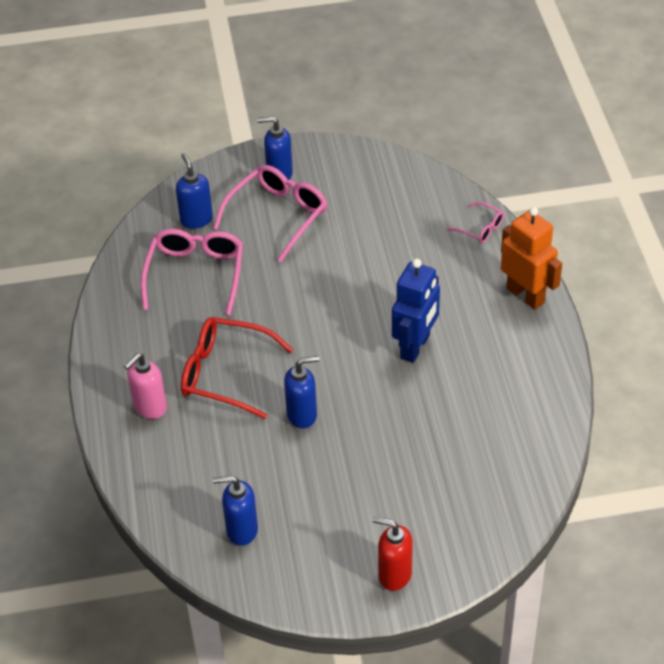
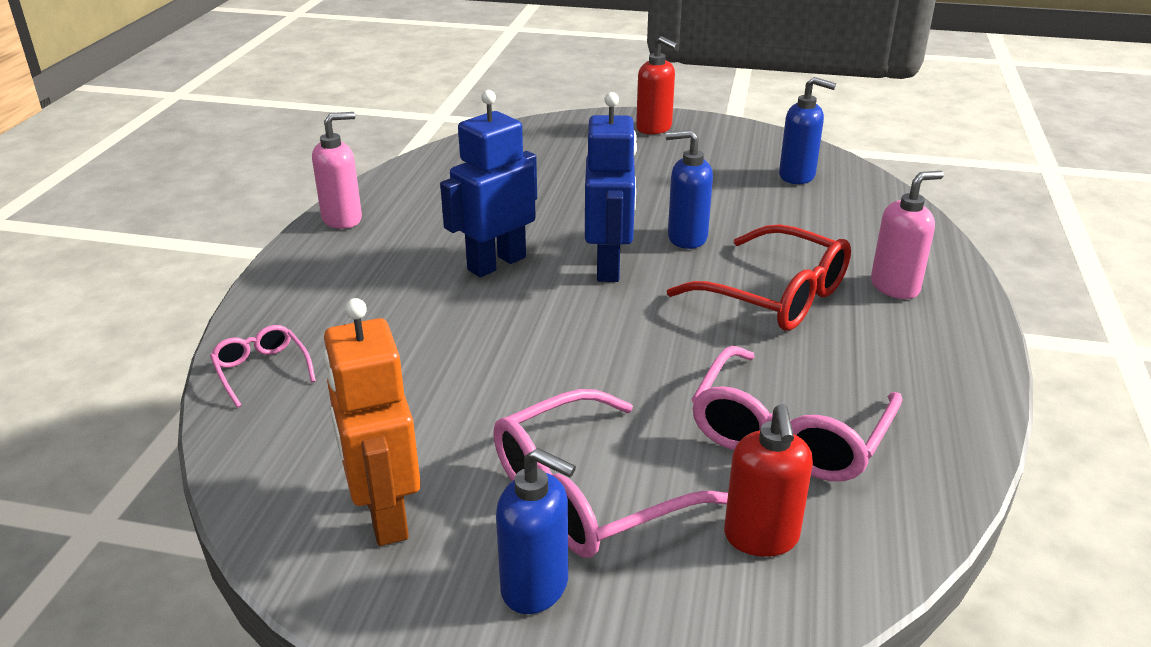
camera: 160 degrees left, 15 degrees down
blue soap dispenser [176,153,213,229] -> red soap dispenser [724,404,813,557]
orange robot [501,207,562,310] -> orange robot moved to [323,298,421,546]
none -> pink soap dispenser [312,112,362,229]
none -> blue robot [585,92,637,282]

